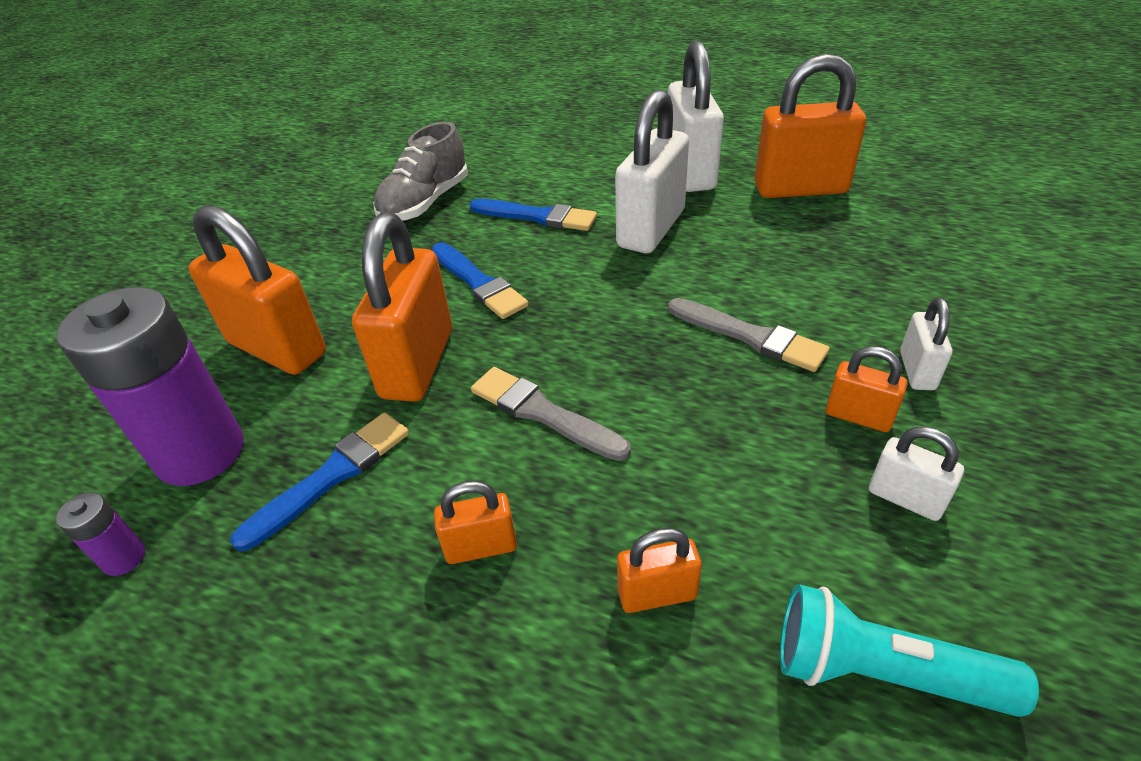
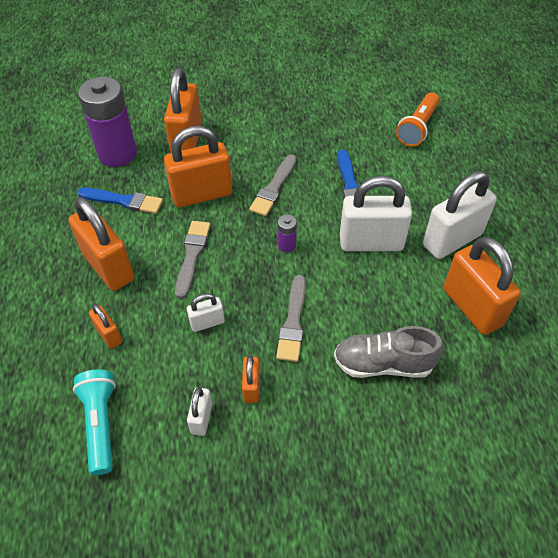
camera: 60 degrees right, 10 degrees up
purple battery [56,492,145,576] -> purple battery moved to [278,215,297,252]
grey shoe [374,122,468,221] -> grey shoe moved to [334,326,443,378]
blue brush [432,242,529,319] -> grey brush [249,154,297,216]
orange padlock [434,481,517,564] -> orange padlock [68,197,134,291], size x2.04
white padlock [900,298,953,390] -> white padlock moved to [187,293,225,332]
none -> orange flashlight [396,92,440,147]

